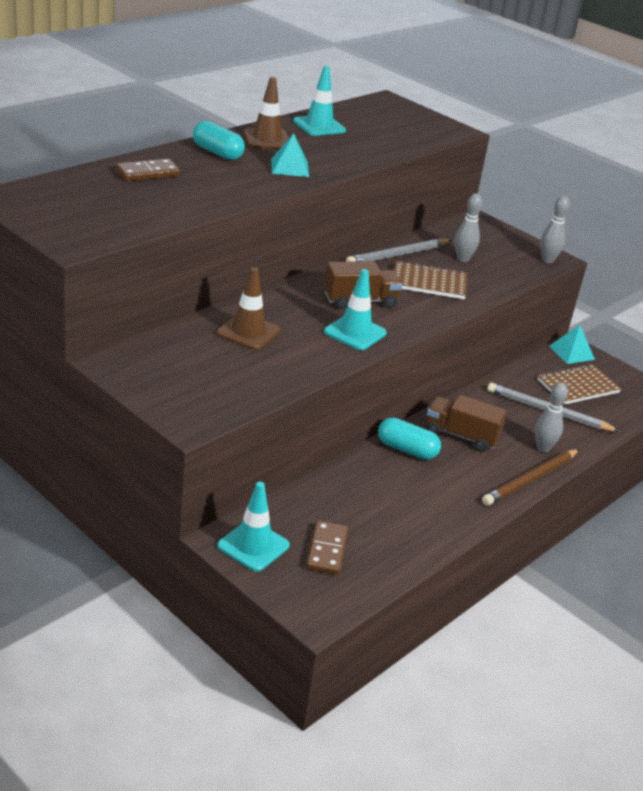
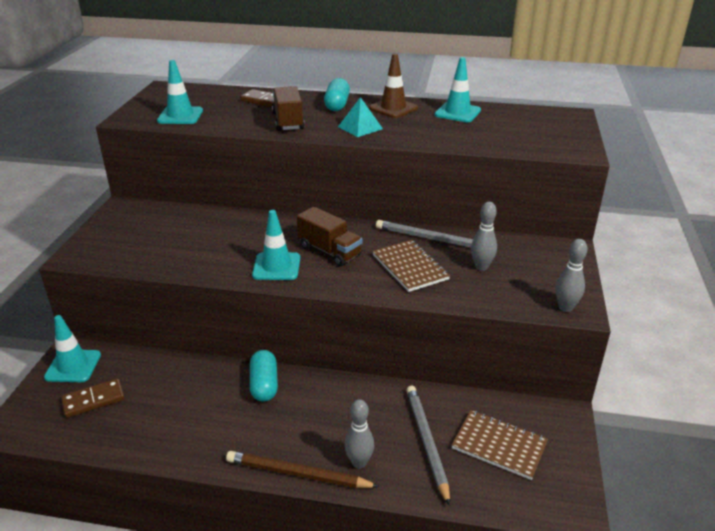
camera: 60 degrees right, 0 degrees up
brown traffic cone [217,267,280,350] -> none
brown truck [426,395,507,452] -> brown truck moved to [272,86,304,131]
turquoise pyramid [549,325,595,364] -> none
none -> turquoise traffic cone [157,60,203,124]

